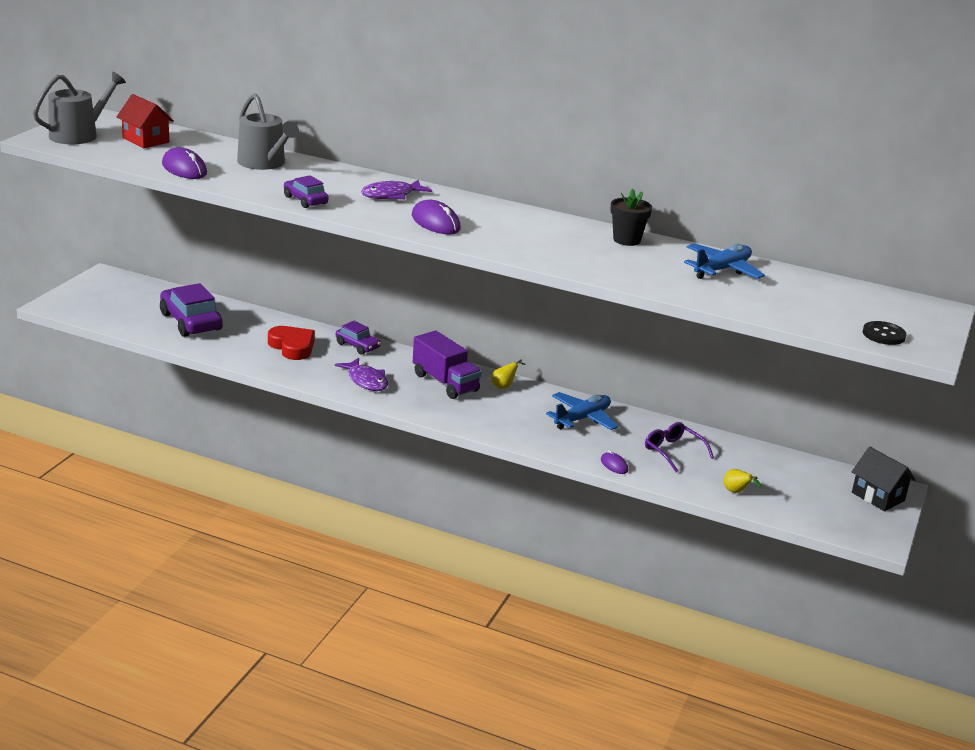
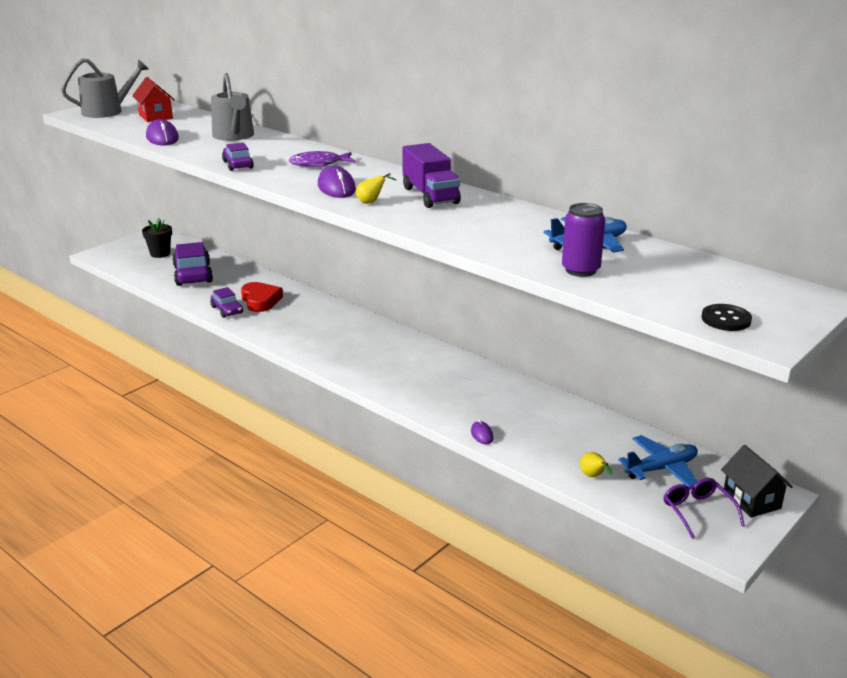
camera: 20 degrees right, 0 degrees up
purple fish [335,358,388,391] -> none
purple car [336,321,381,355] -> purple car moved to [211,287,243,318]
purple truck [413,330,482,399] -> purple truck moved to [402,143,461,208]
yellow pear [492,359,526,389] -> yellow pear moved to [356,173,396,204]
blue plane [546,392,619,430] -> blue plane moved to [618,435,698,487]
black flower pot [610,189,652,246] -> black flower pot moved to [142,218,172,258]
purple glasses [645,422,714,472] -> purple glasses moved to [664,478,745,539]
none -> purple can [562,203,605,277]

